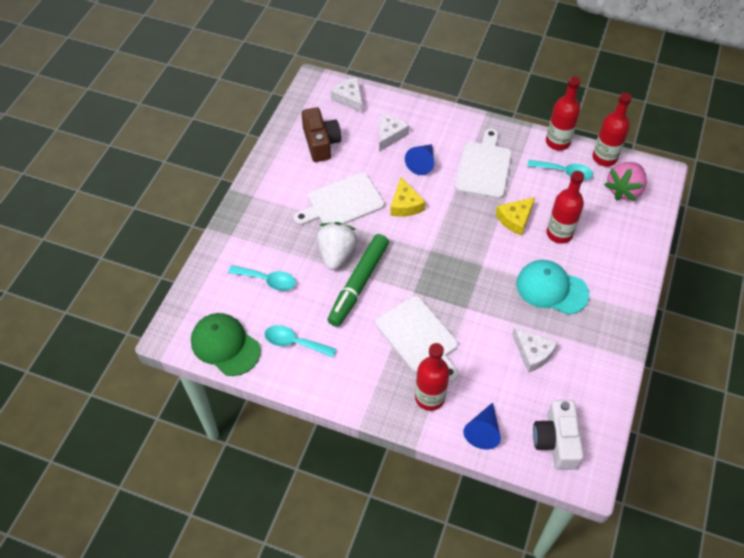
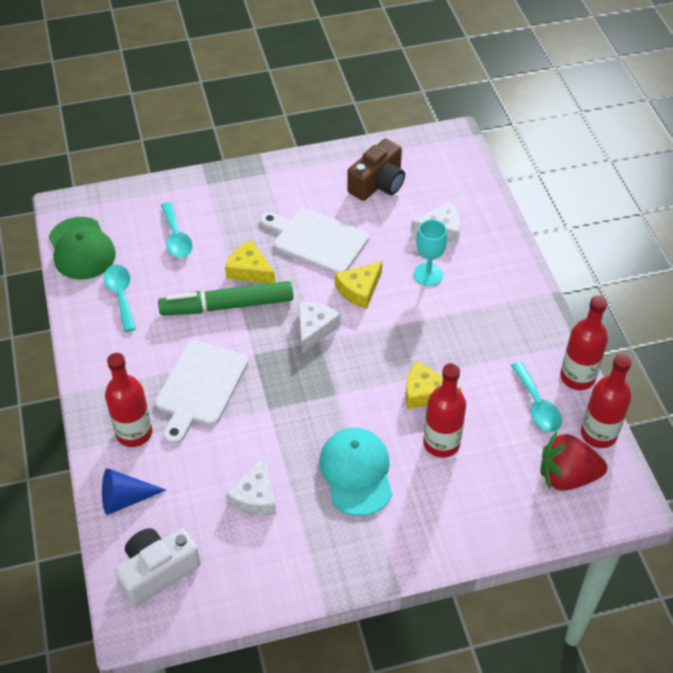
camera: 55 degrees right, 5 degrees down
green cap [191,313,261,376] -> green cap turned 150 degrees clockwise [49,217,116,280]
white strawberry [317,222,357,270] -> yellow cheese [225,240,275,283]
white cheese [330,78,362,113] -> white cheese moved to [298,301,341,353]
blue cone [405,144,434,175] -> turquoise goblet [414,220,447,286]
white cutting board [455,129,512,199] -> none
pink strawberry [604,162,647,201] -> red strawberry [541,432,607,491]

